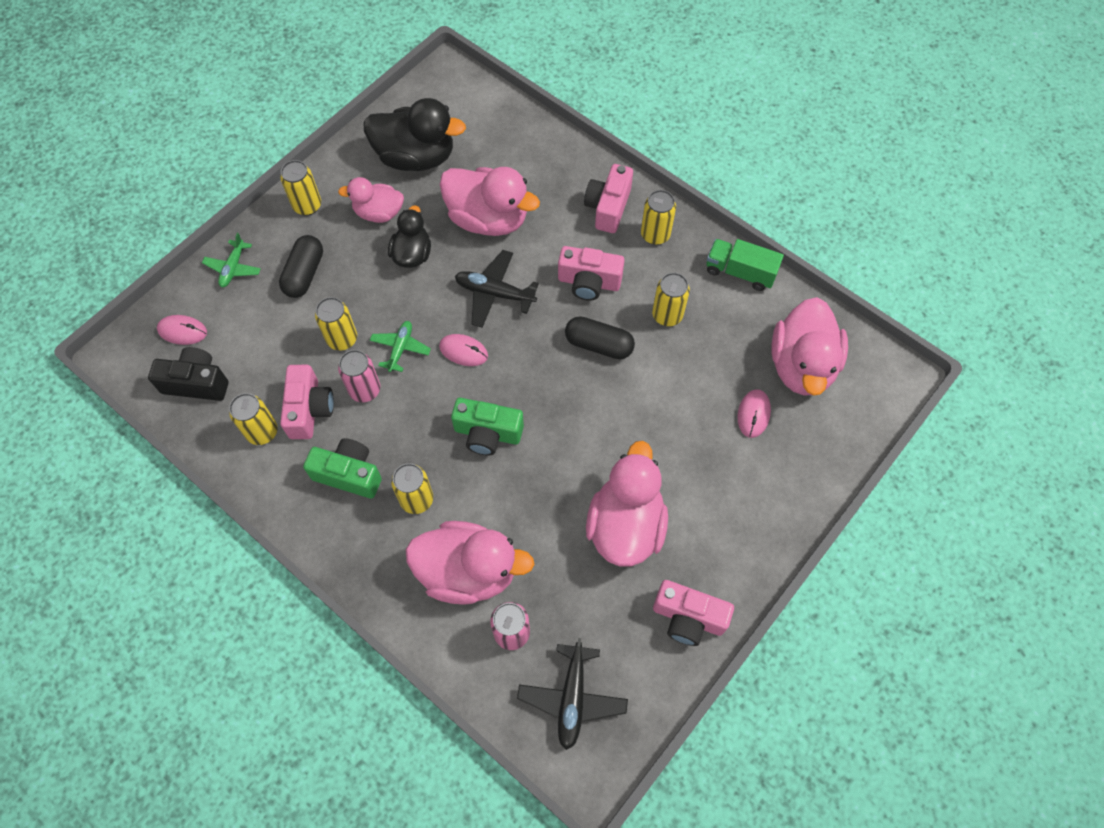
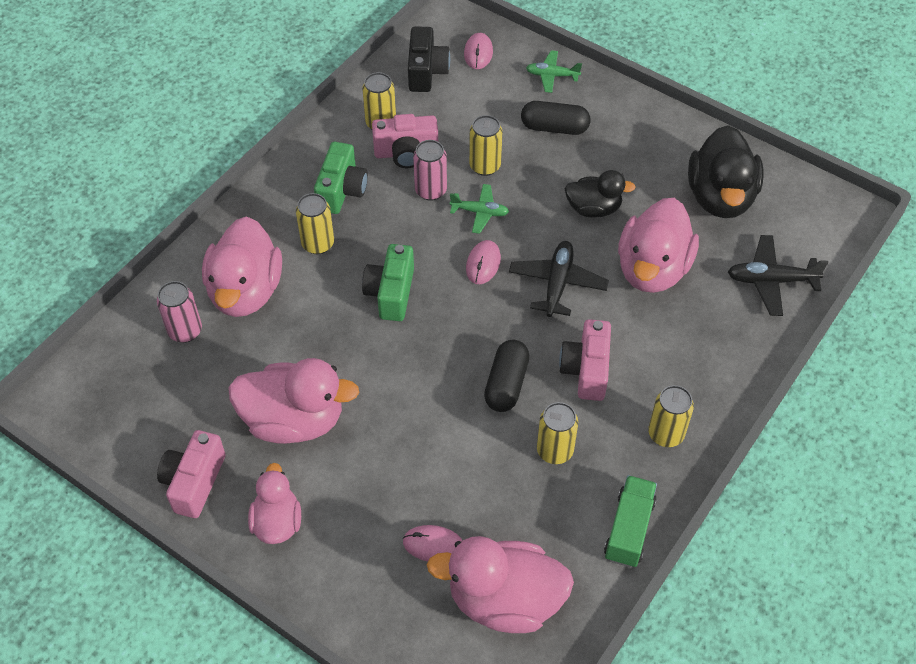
camera: 85 degrees right, 10 degrees down
yellow can [280,160,321,216] -> none
pink duck [338,177,404,223] -> pink duck moved to [248,463,301,544]
black plane [517,638,628,750] -> black plane moved to [728,235,828,316]
pink camera [584,164,633,233] -> none

